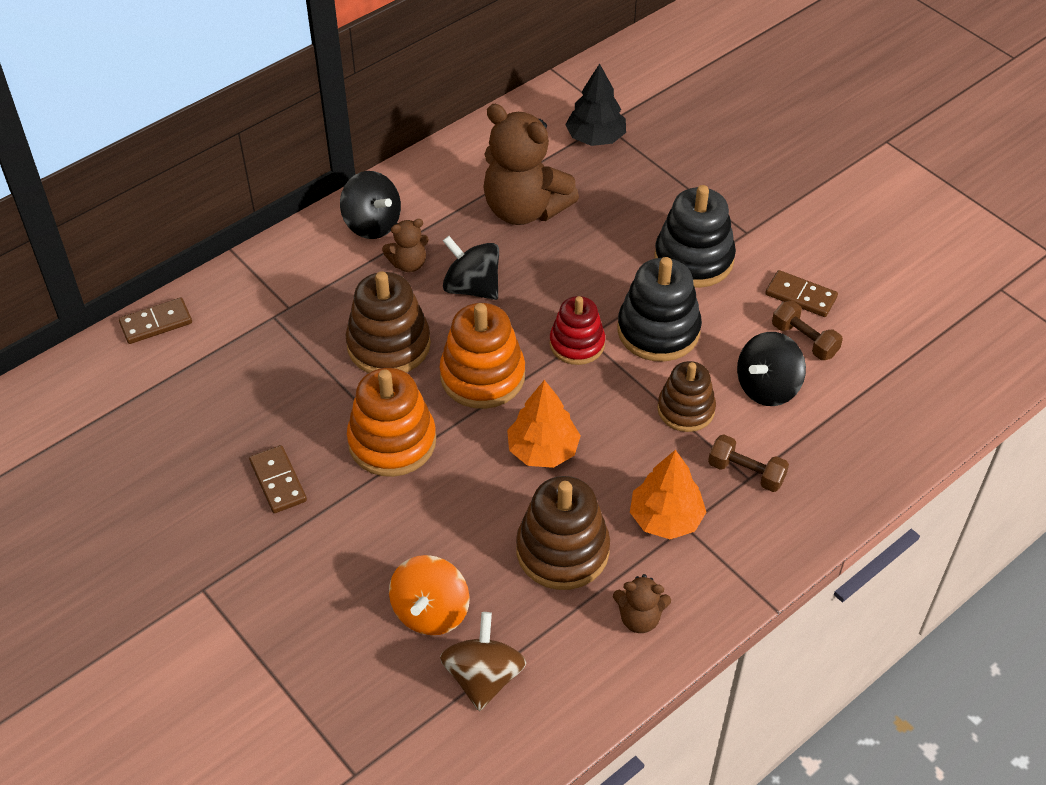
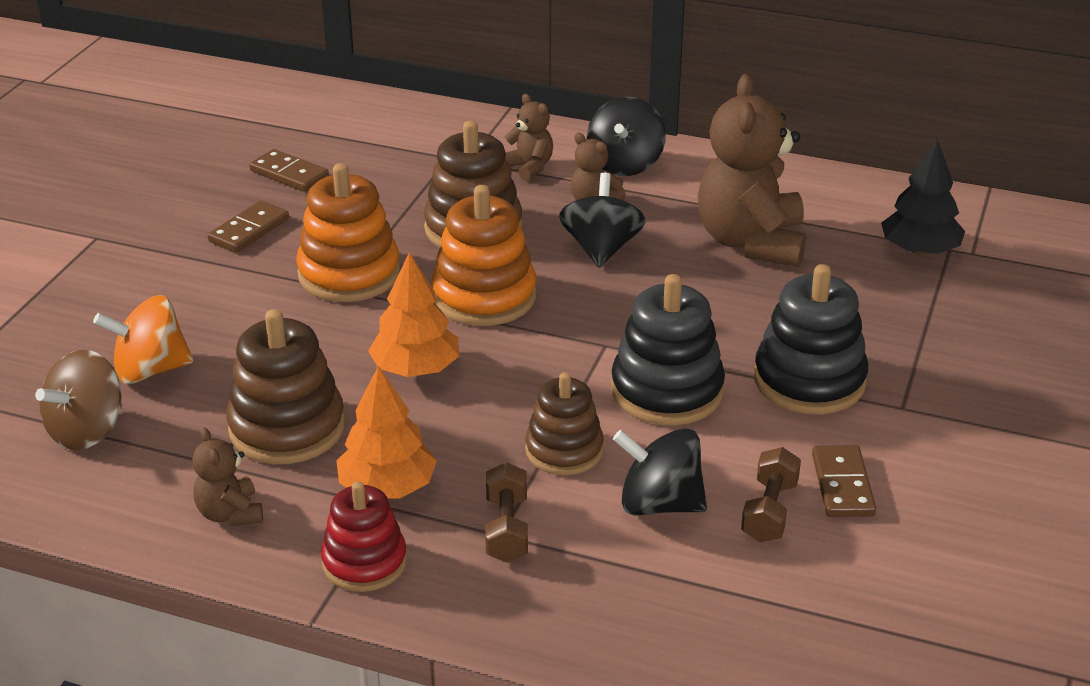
camera: 60 degrees right, 15 degrees down
brown domino [119,298,192,344] -> brown domino moved to [249,149,329,192]
brown spinning top [440,612,526,711] -> brown spinning top turned 150 degrees clockwise [35,350,122,450]
red stacking toy [550,296,605,365] -> red stacking toy moved to [321,481,407,592]
none -> brown teddy bear [504,94,553,181]

